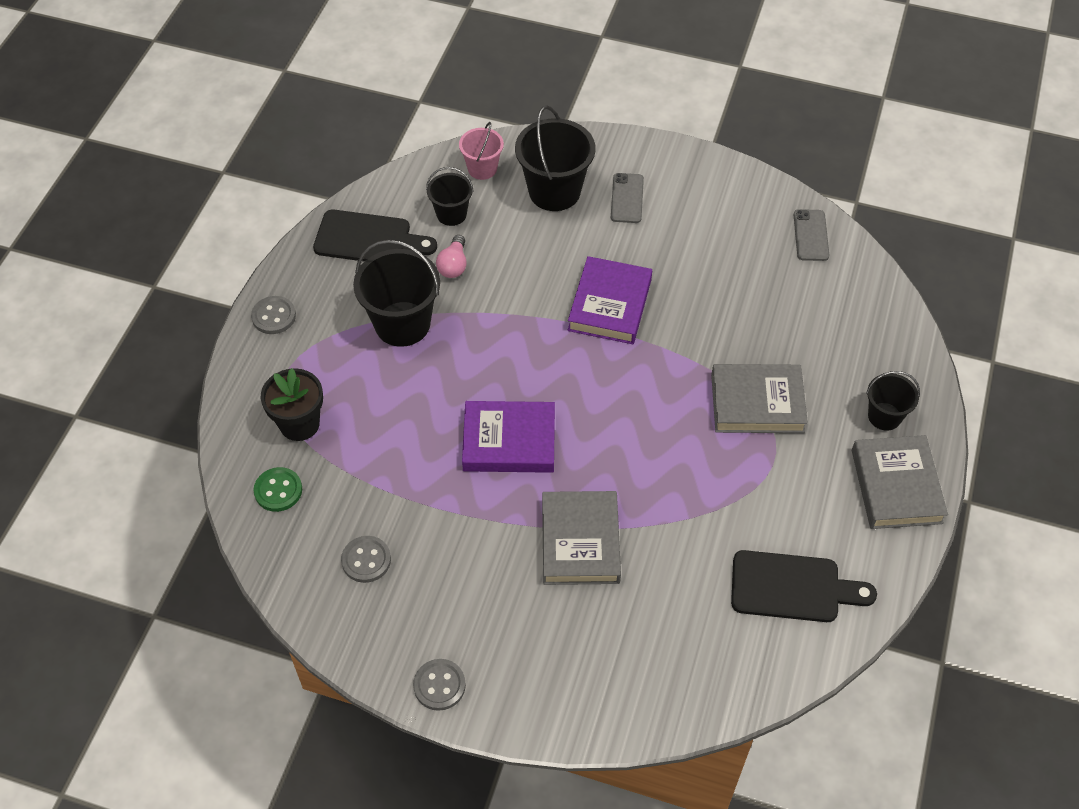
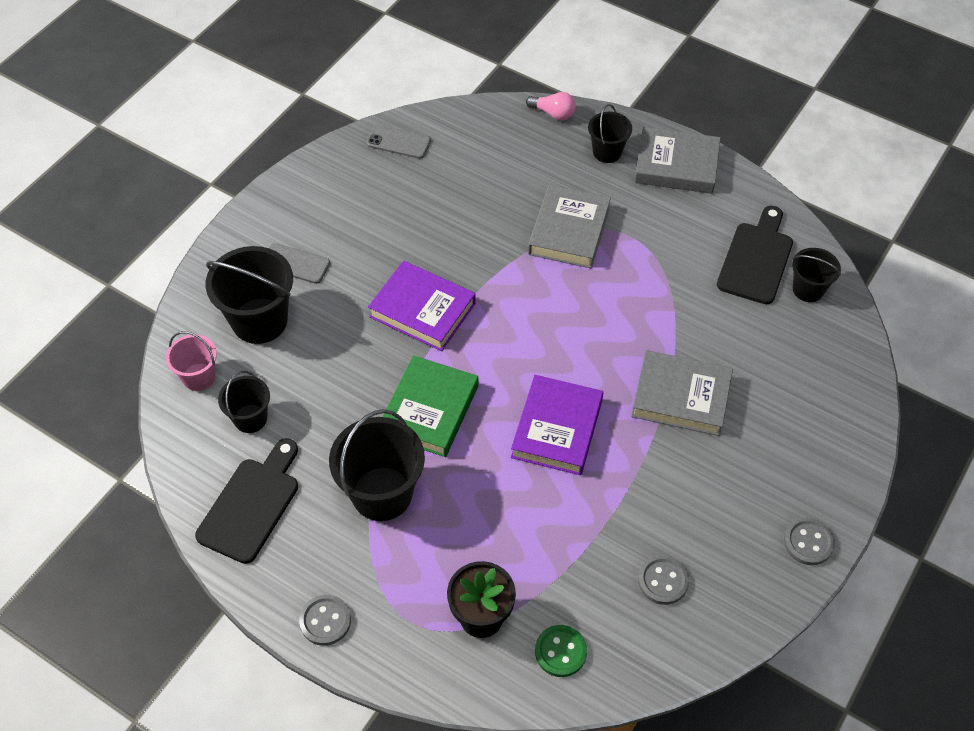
camera: 75 degrees left, 0 degrees up
pink light bulb [436,235,467,278] -> pink light bulb moved to [526,92,576,120]
none -> green book [383,355,478,457]
none -> black bucket [792,248,841,302]

